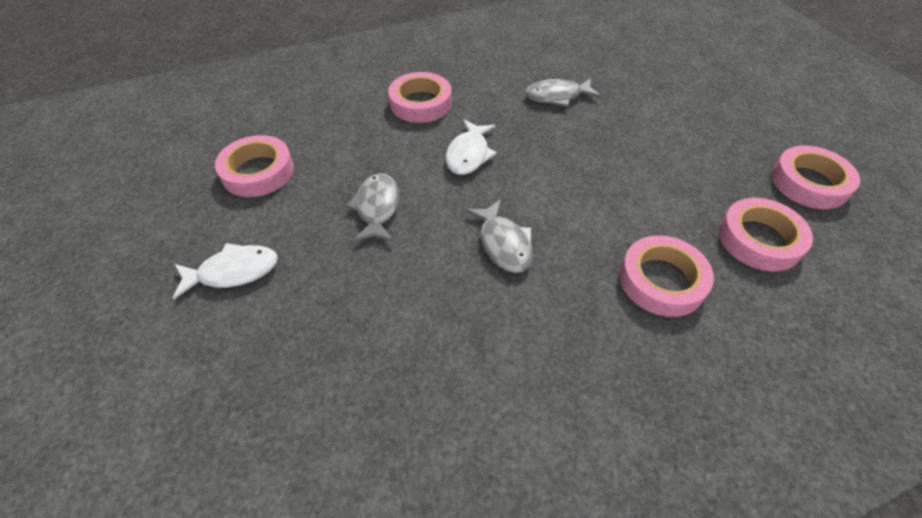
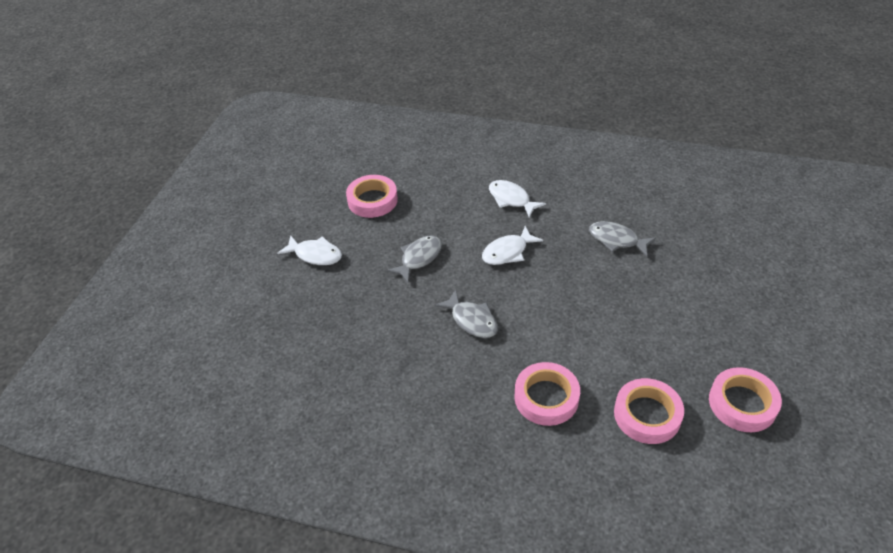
camera: 40 degrees right, 5 degrees down
pink tape [388,72,452,123] -> white fish [489,180,546,218]
grey fish [465,199,533,273] -> grey fish turned 60 degrees counterclockwise [435,290,498,338]

